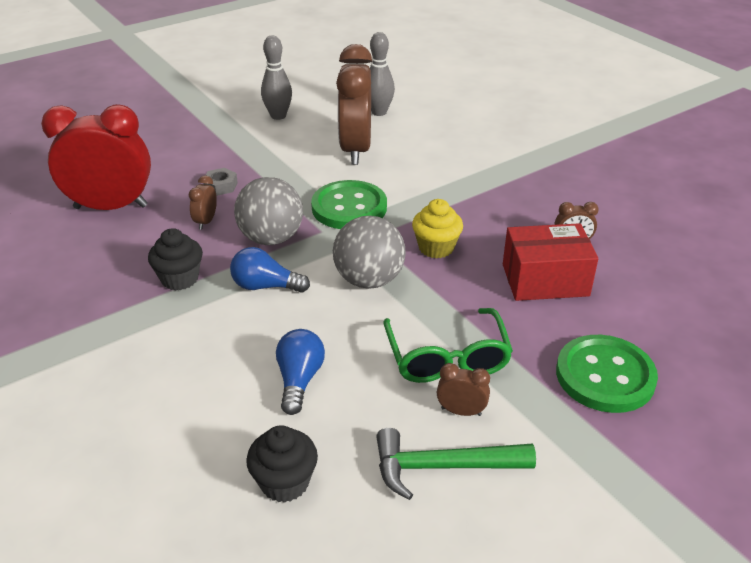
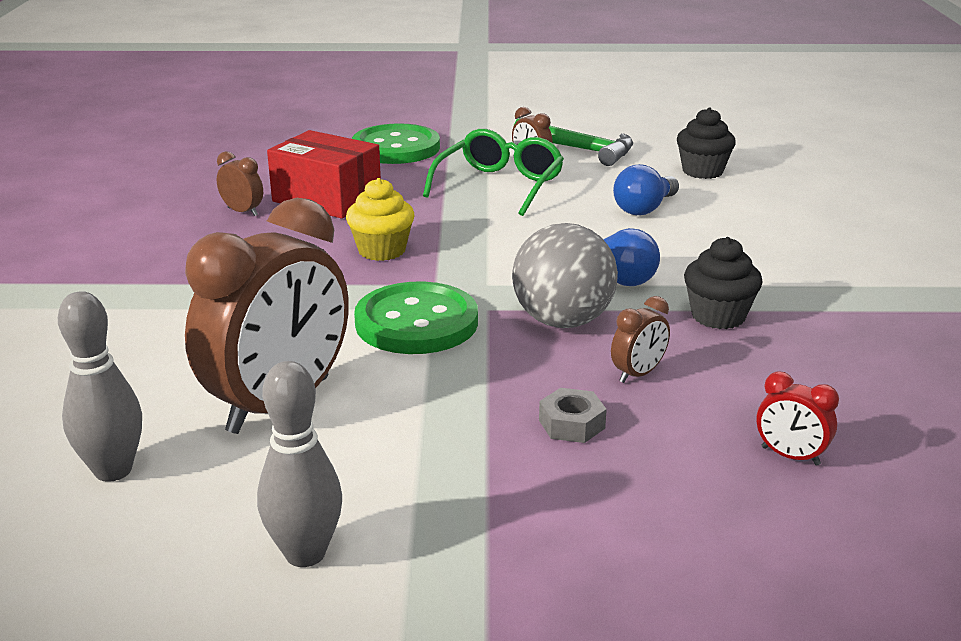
camera: 145 degrees left, 10 degrees down
red clock [41,104,151,210] -> red clock [756,371,839,466], size x0.41
grey ball [333,216,406,289] -> none

